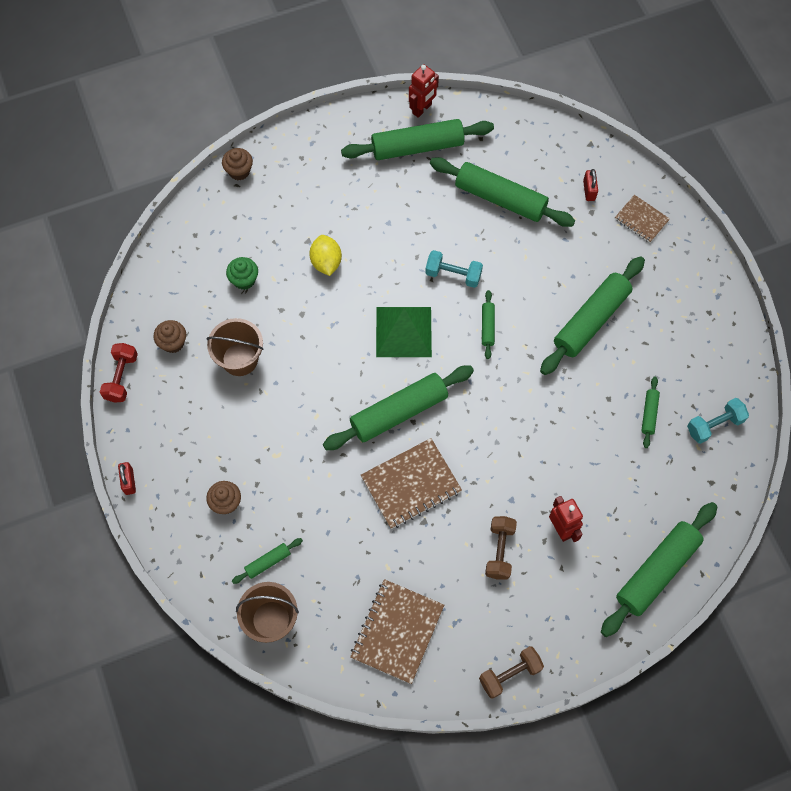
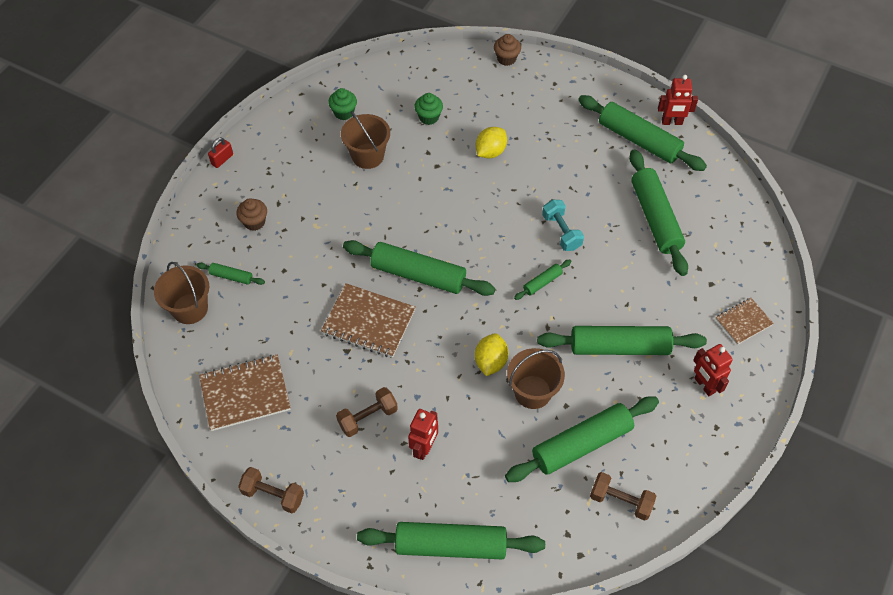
camera: 50 degrees right, 10 degrees down
red dumbbell [100,343,138,403] -> none
brown cupcake [153,320,186,353] -> green cupcake [328,88,357,120]
green pyramid [376,307,432,357] -> none
red padlock [583,169,598,201] -> none
brown notebook [615,195,670,243] -> brown notebook turned 60 degrees clockwise [715,298,774,345]
green rolling pin [641,377,660,448] -> green rolling pin [505,396,659,482], size x2.20
turquoise dumbbell [687,398,749,444] -> brown dumbbell [590,472,656,521]
none -> yellow lemon [475,333,508,376]
none -> brown bucket [507,348,565,409]
none -> red robot [693,344,733,396]

